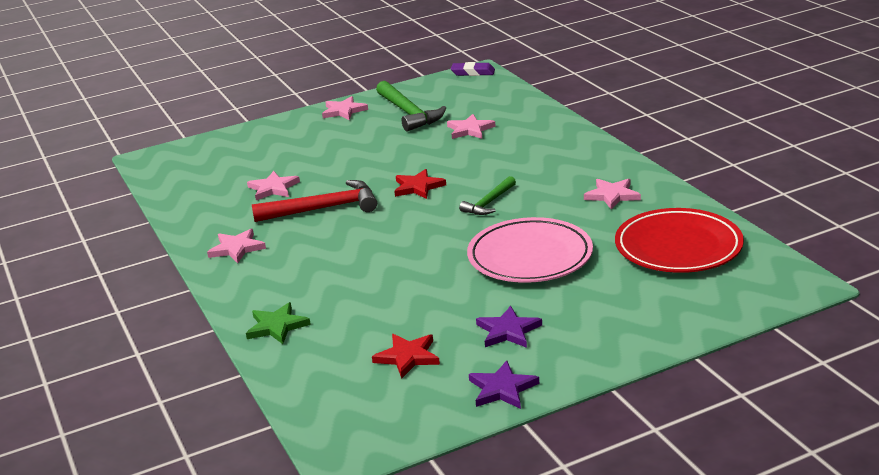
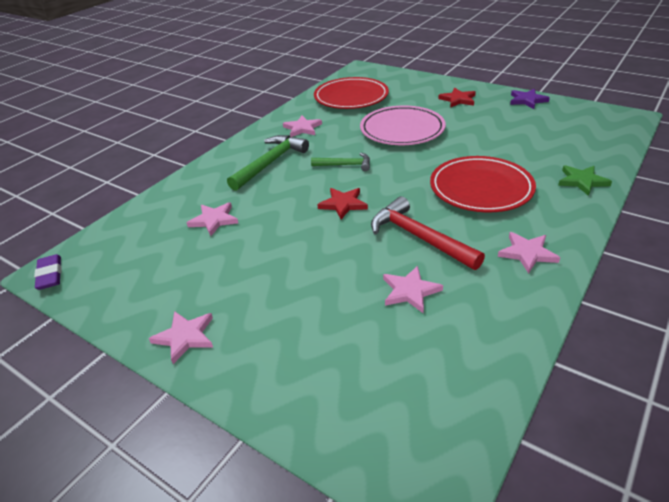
camera: 120 degrees left, 10 degrees up
red star [372,334,440,379] -> red star moved to [438,88,476,108]
green hammer [376,81,446,131] -> green hammer moved to [227,135,309,191]
purple star [476,306,542,348] -> none
none -> red plate [430,156,536,213]

